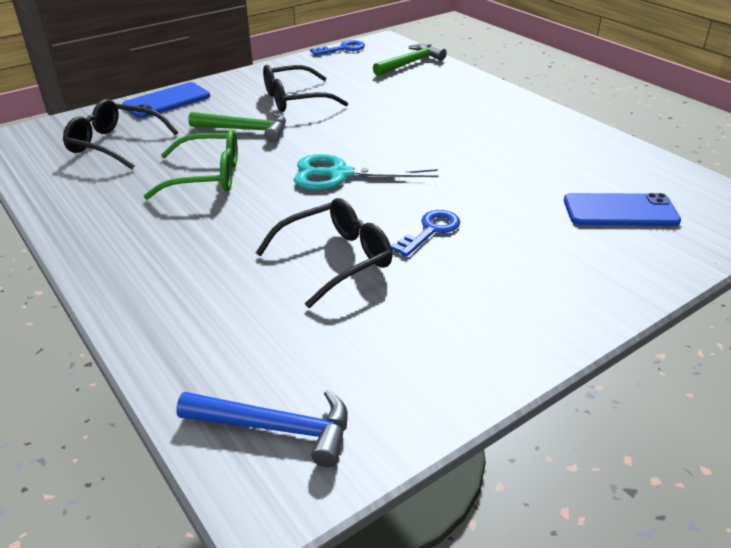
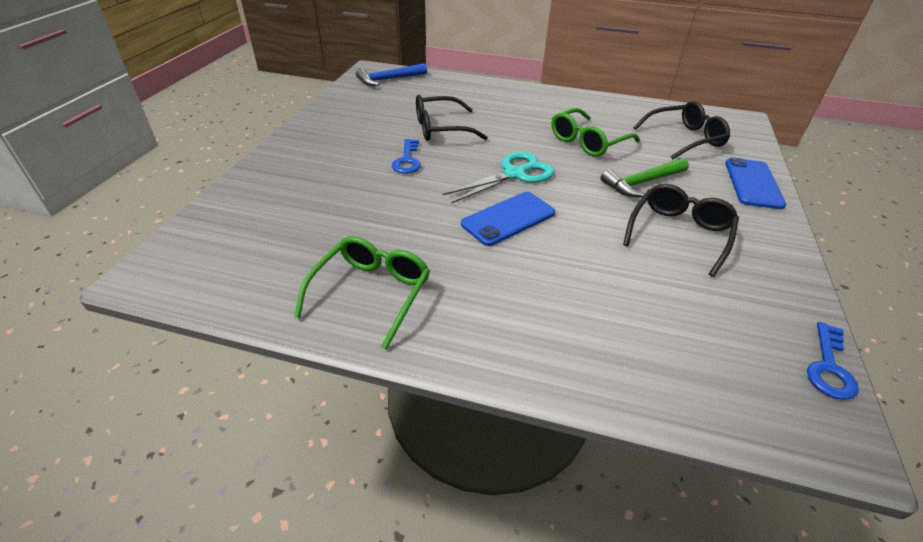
camera: 140 degrees right, 5 degrees up
black glasses [256,198,392,308] -> black glasses turned 60 degrees clockwise [416,95,488,141]
green hammer [373,44,447,76] -> none
blue phone [564,193,681,226] -> blue phone moved to [461,192,555,246]
none -> green glasses [294,236,430,350]

